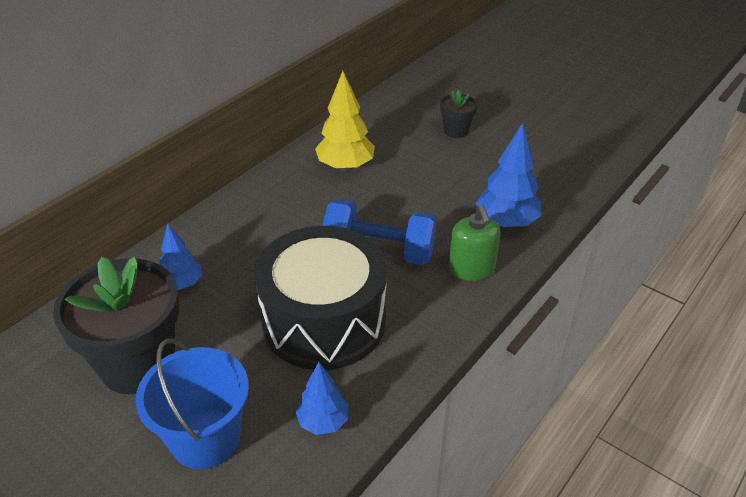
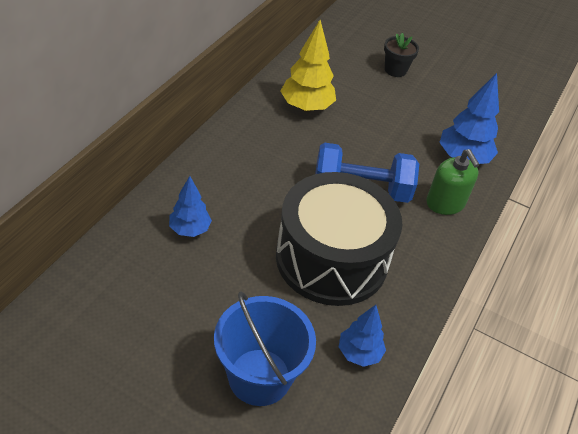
camera: 15 degrees left, 5 degrees up
black flower pot [53,257,179,394] -> none

